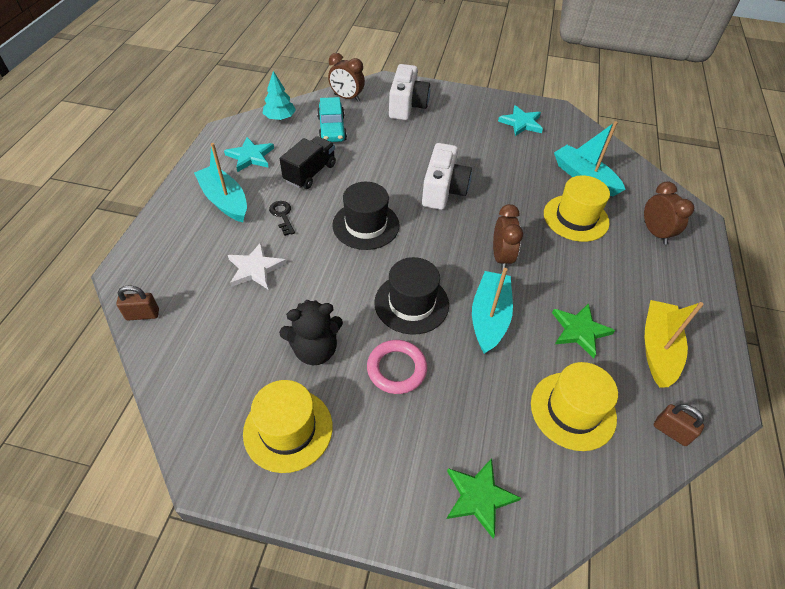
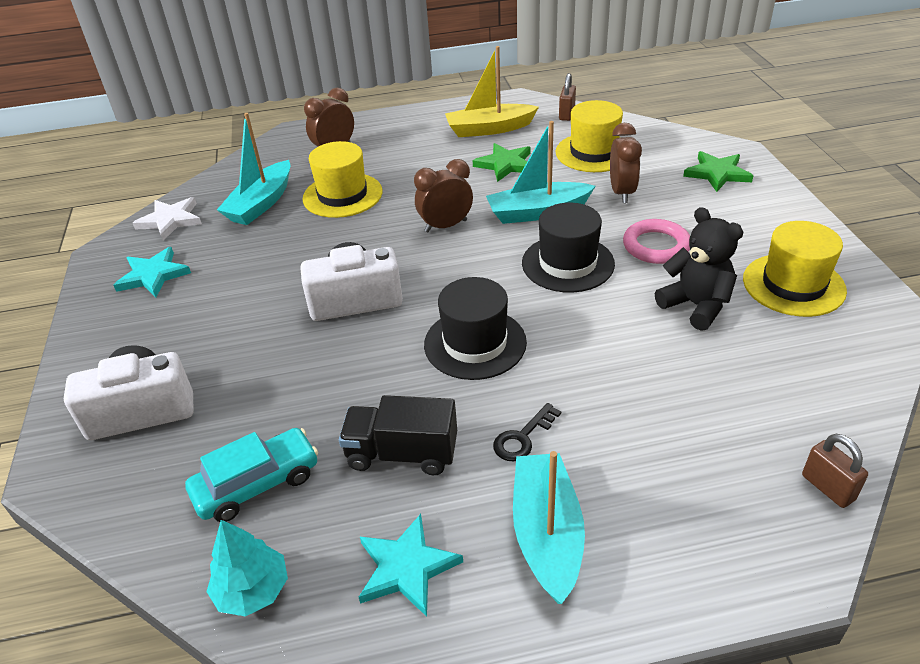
camera: 110 degrees left, 10 degrees down
turquoise boat [194,143,247,222] -> turquoise boat turned 150 degrees clockwise [513,451,585,604]
white star [228,242,286,289] -> white star moved to [133,197,202,241]
brown clock [328,53,365,102] -> brown clock moved to [610,123,642,203]

